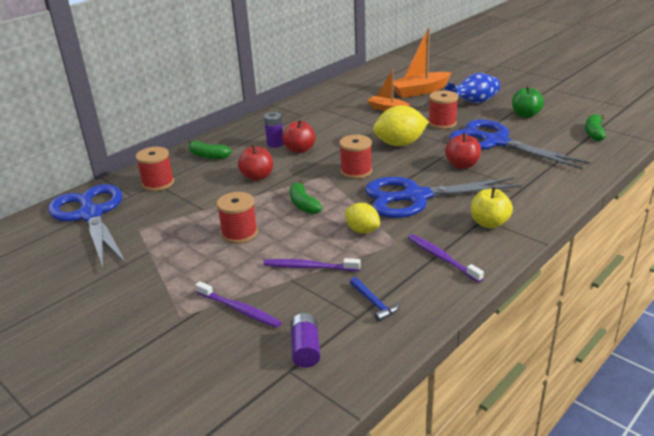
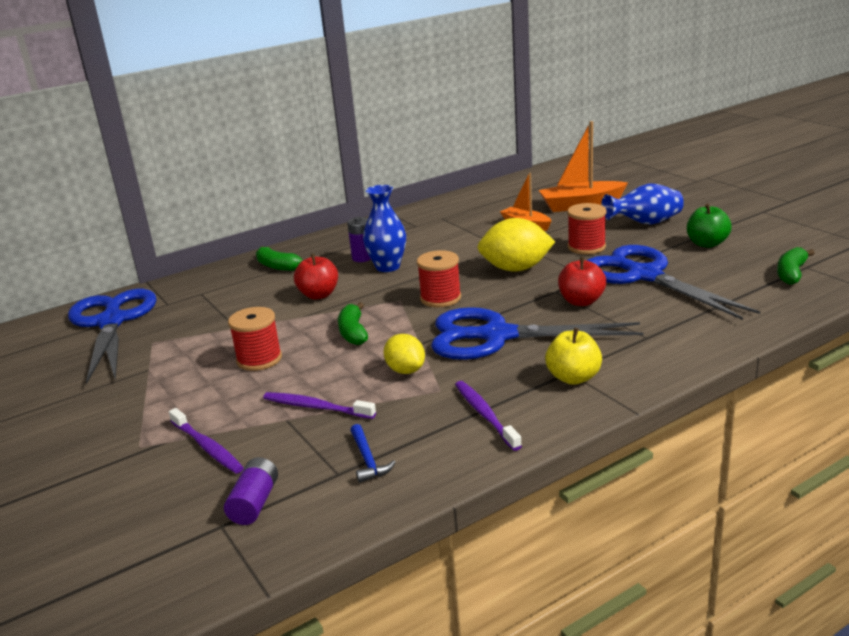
camera: 15 degrees right, 5 degrees down
red spool [136,147,174,191] -> none
red apple [282,119,316,153] -> blue vase [363,185,406,272]

